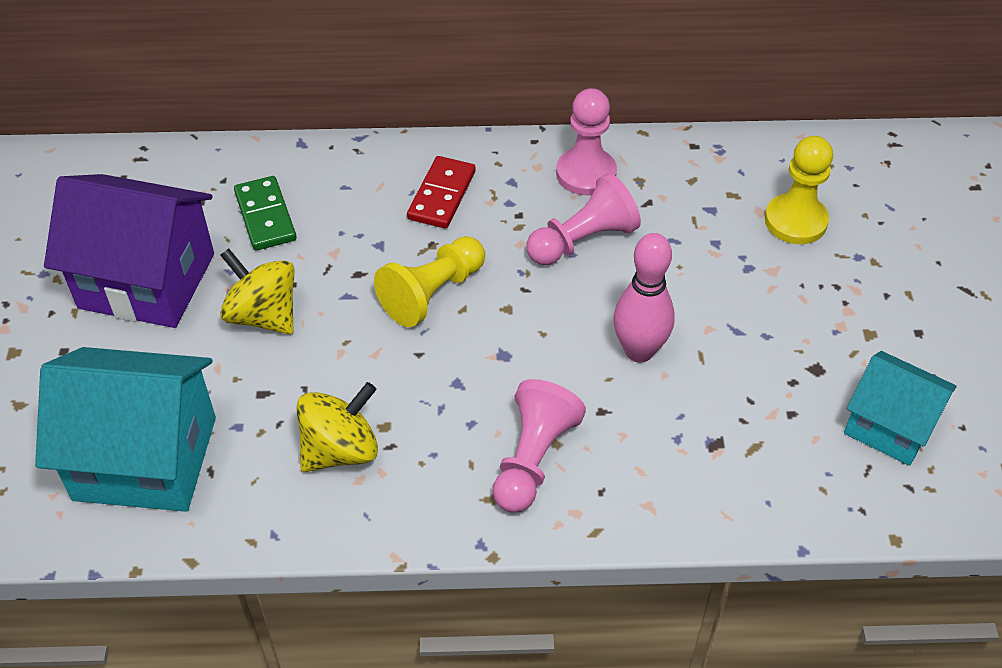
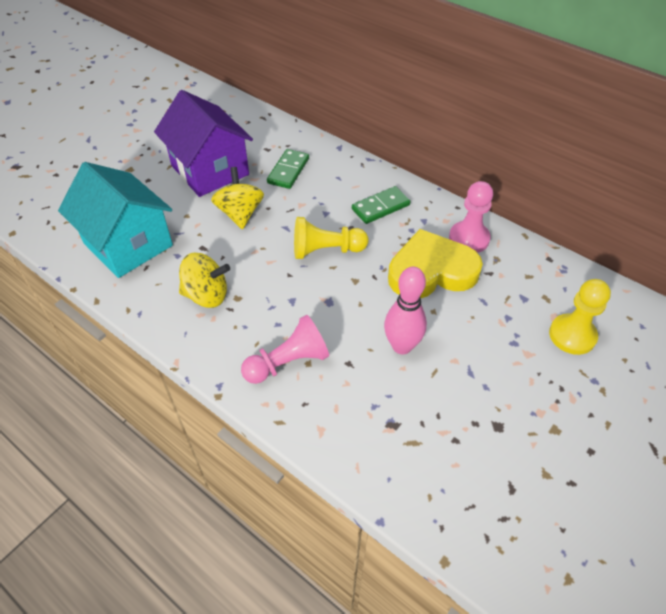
camera: 40 degrees right, 0 degrees up
red domino [407,156,476,229] -> green domino [352,186,410,224]
pink pawn [527,173,641,265] -> yellow heart [388,229,483,299]
turquoise house [844,351,957,466] -> none

